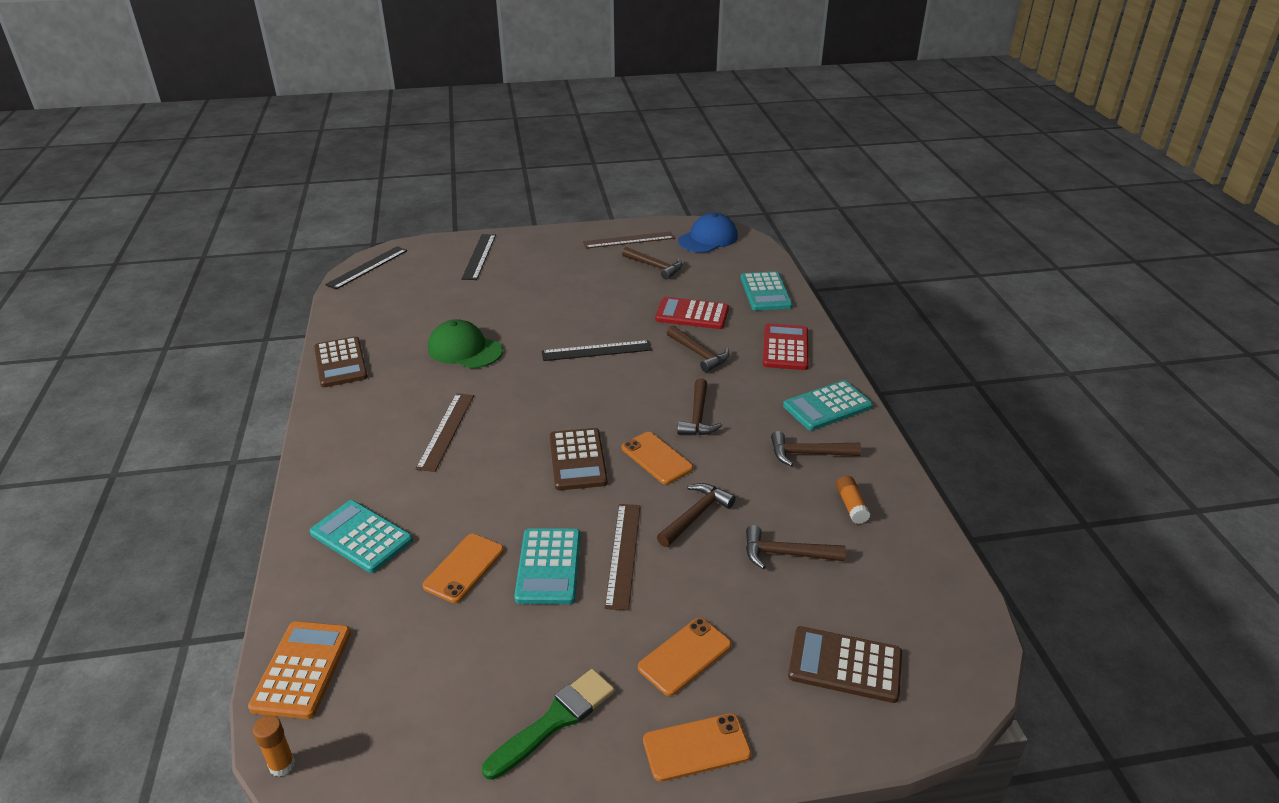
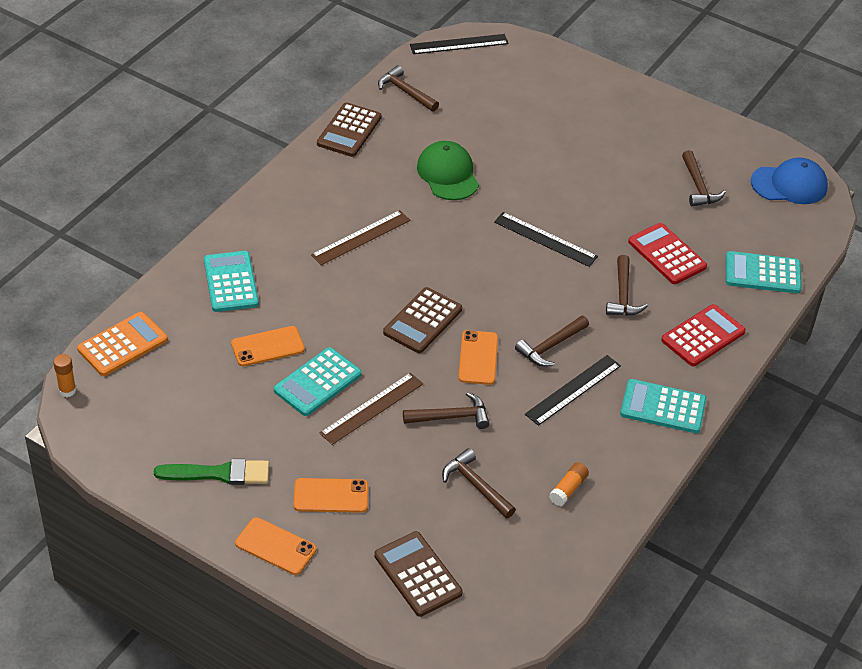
camera: 40 degrees right, 10 degrees up
black ruler [462,234,496,280] -> black ruler moved to [525,355,621,426]
brown ruler [583,231,674,249] -> none
turquoise calculator [740,271,793,311] -> turquoise calculator turned 60 degrees clockwise [726,251,802,293]
brown hammer [771,431,861,466] -> brown hammer moved to [378,65,439,112]

